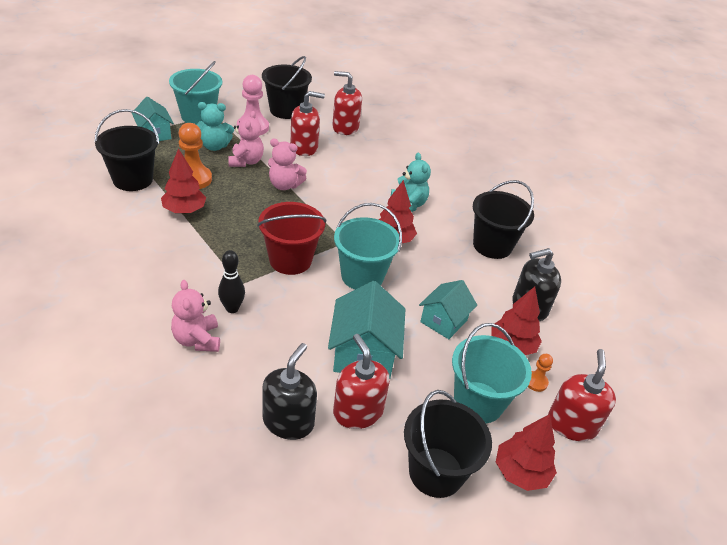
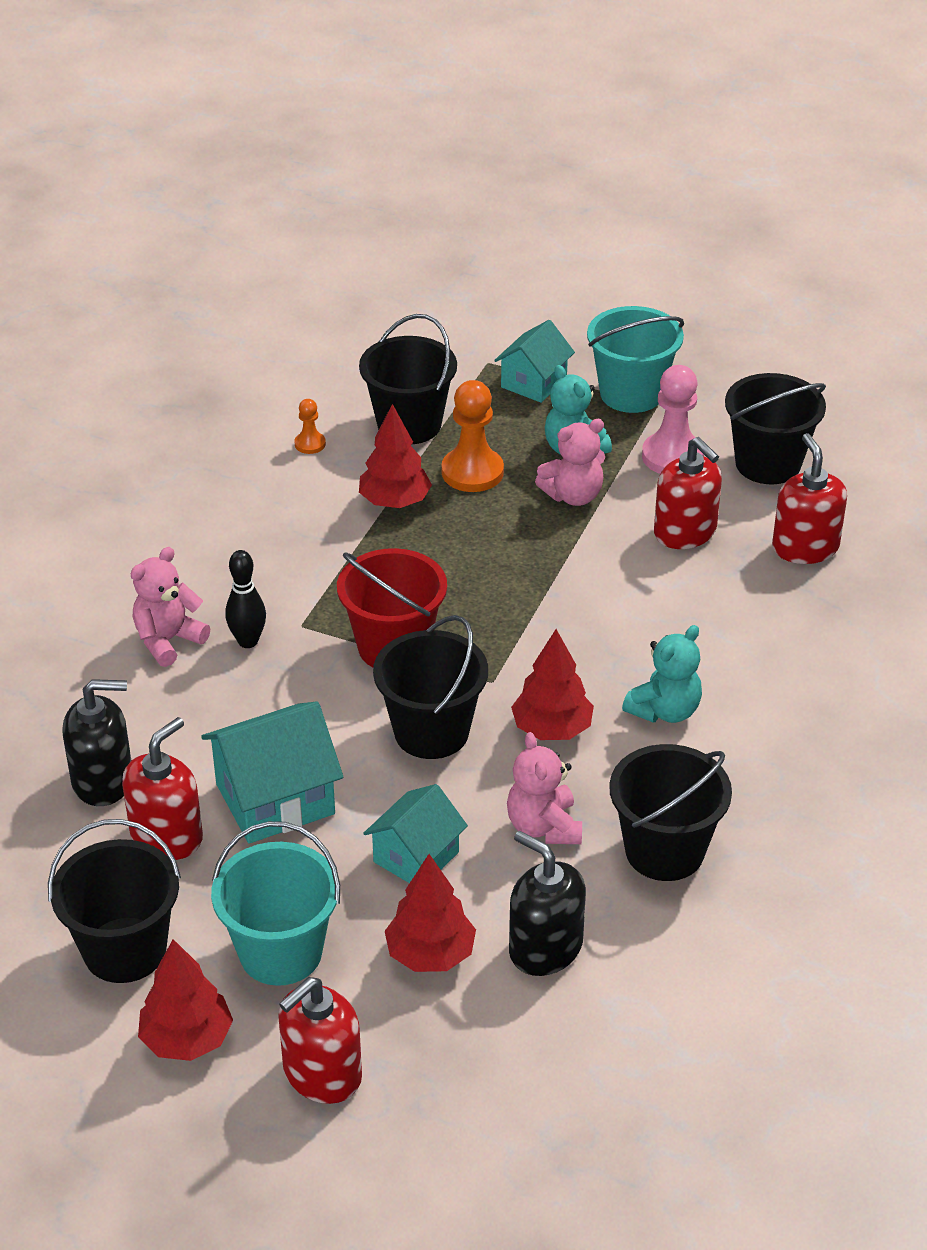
camera: 65 degrees right, 0 degrees up
pink teddy bear [268,139,307,190] -> pink teddy bear moved to [507,732,582,844]
turquoise bucket [334,203,402,290] -> black bucket [373,615,488,759]
turquoise house [419,280,477,339] -> turquoise house turned 60 degrees counterclockwise [363,784,468,883]
orange pawn [528,354,553,392] -> orange pawn moved to [295,399,326,454]
red soap dispenser [548,349,616,441] -> red soap dispenser turned 150 degrees clockwise [278,977,362,1104]

